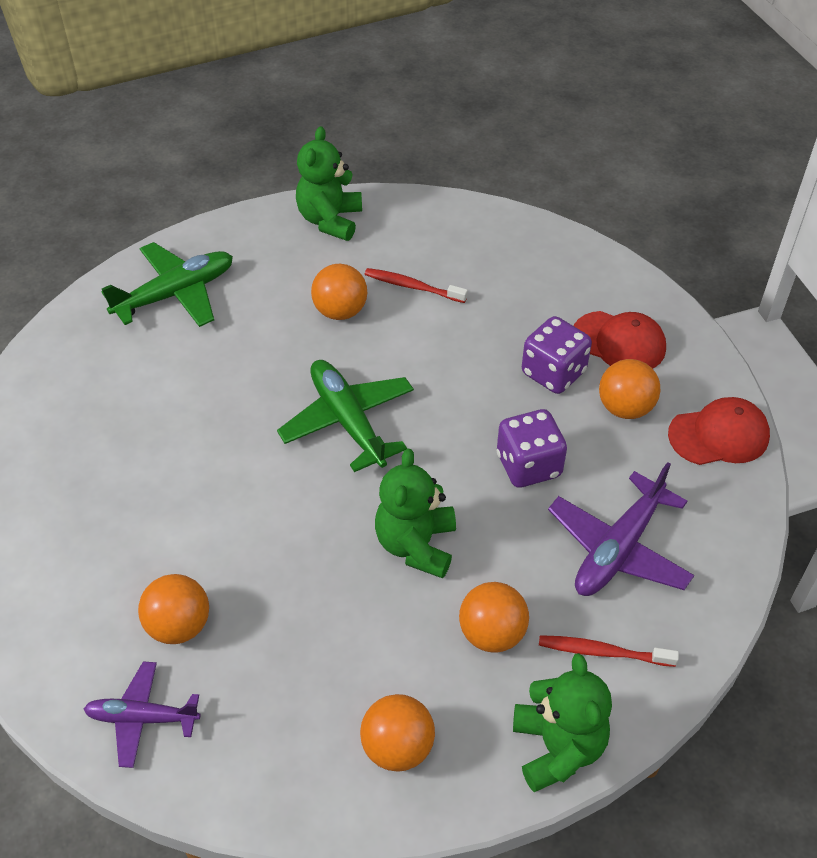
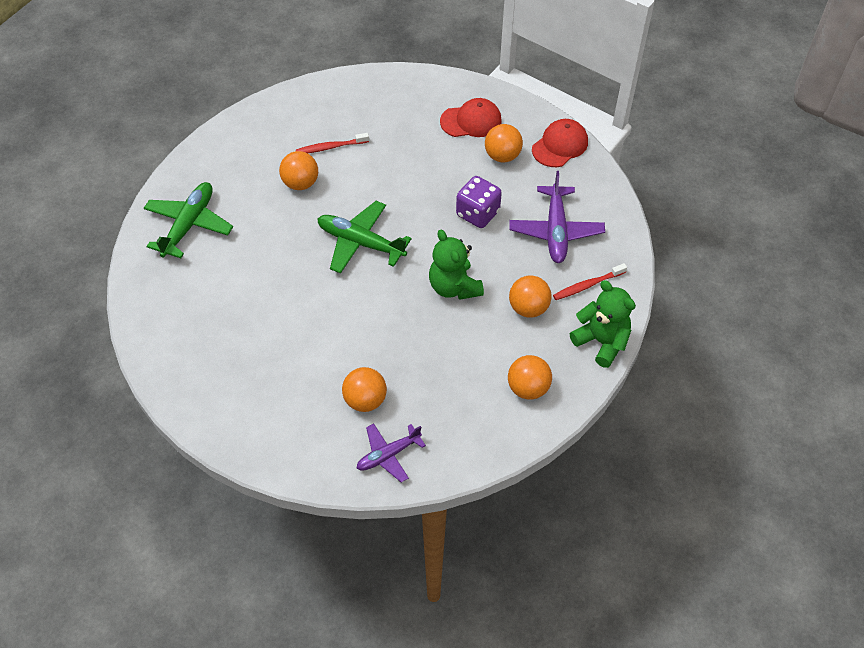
camera: 35 degrees left, 5 degrees up
green teddy bear [296,126,362,241] -> none
purple dice [522,316,592,394] -> none

